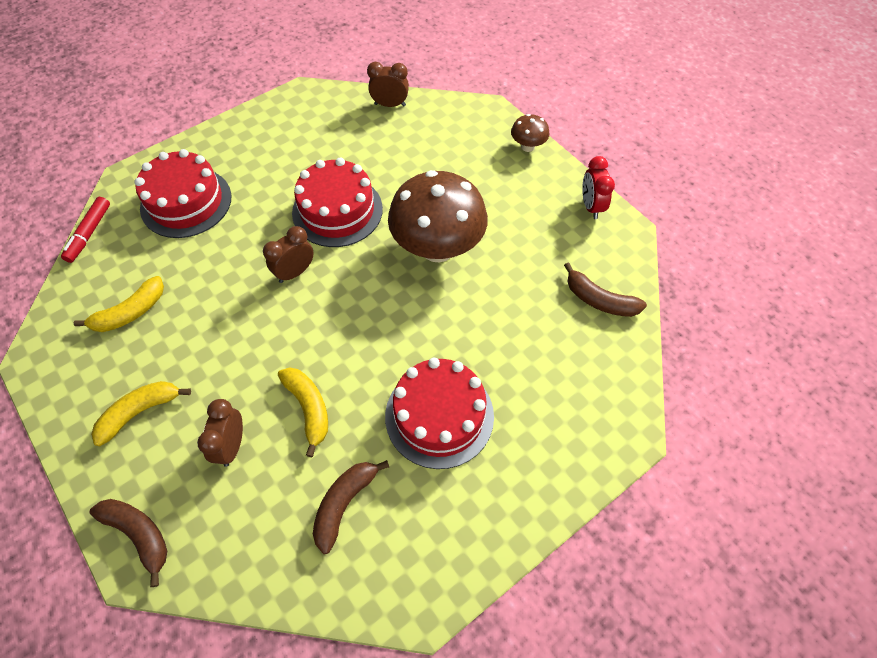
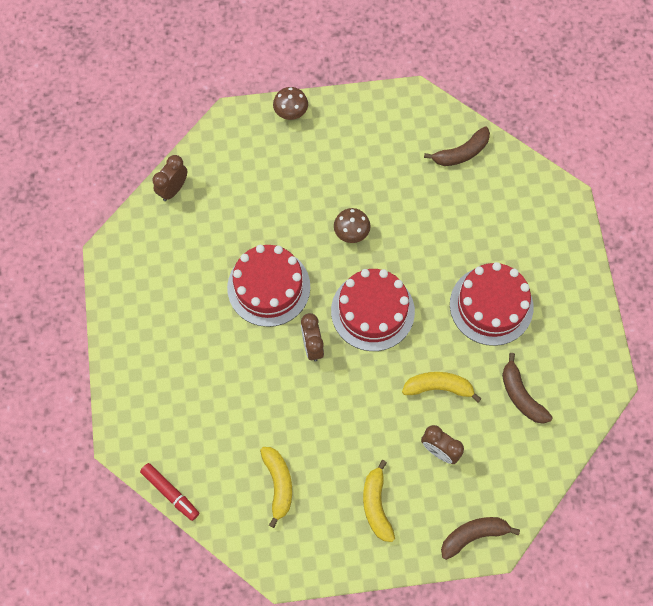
camera: 60 degrees left, 10 degrees up
red cake [135,149,231,238] -> red cake moved to [331,269,415,351]
brown mushroom [388,170,488,262] -> brown mushroom [334,208,371,243], size x0.44
red clock [582,156,615,219] -> none

